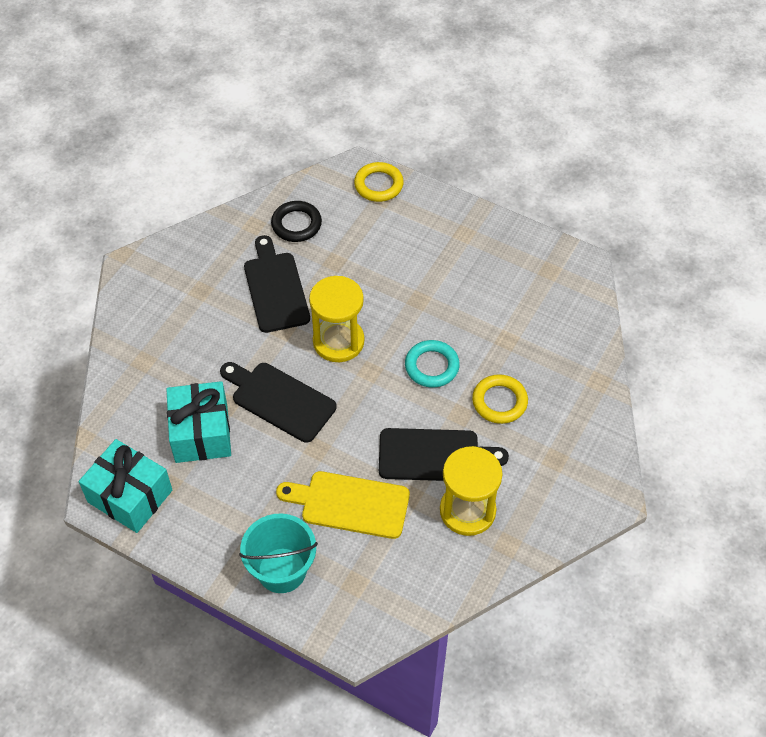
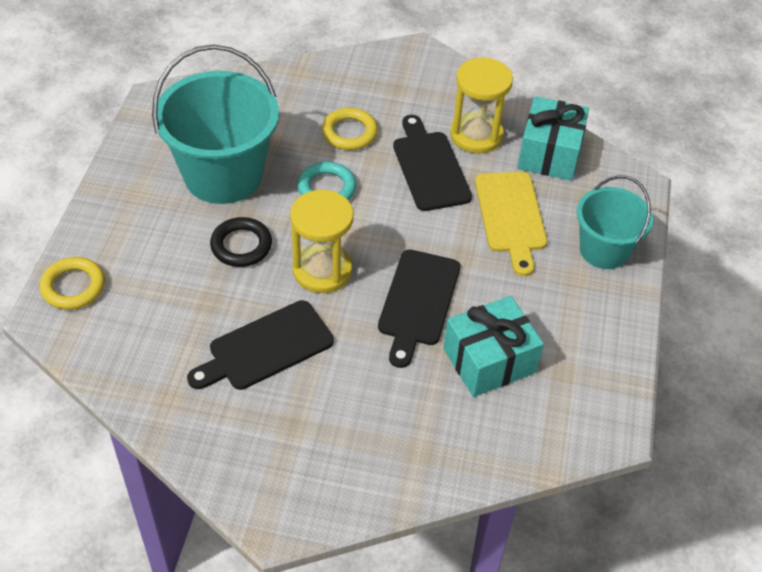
camera: 110 degrees left, 5 degrees down
turquoise gift [79,439,172,533] -> turquoise gift moved to [517,96,589,180]
black ring [271,201,322,242] -> black ring moved to [210,217,272,267]
none -> turquoise bucket [152,44,279,204]

